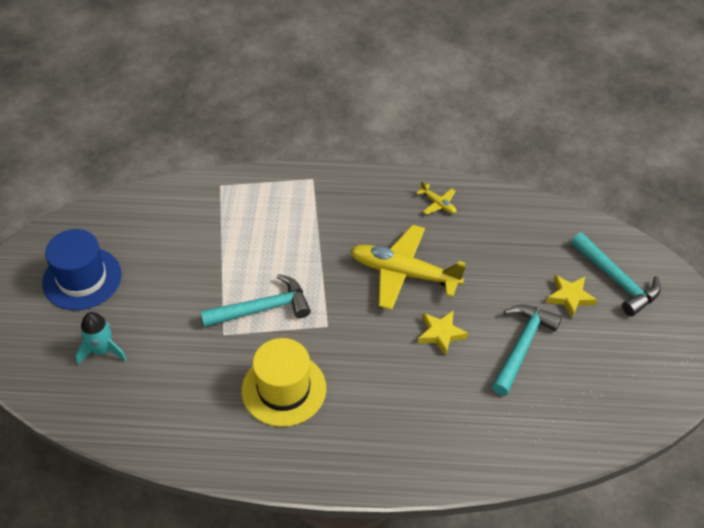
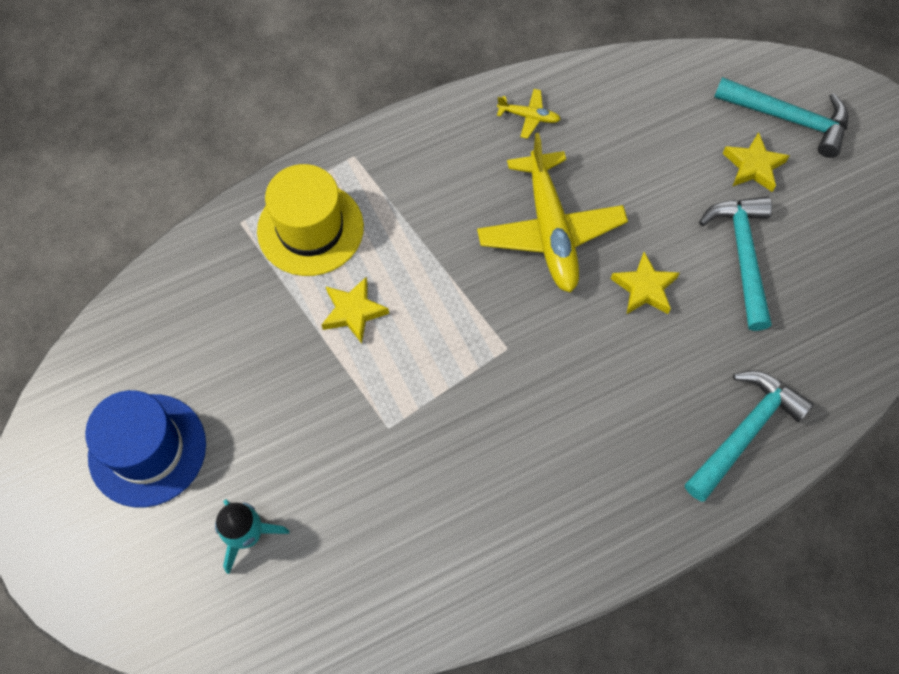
camera: 30 degrees left, 15 degrees up
turquoise hammer [200,274,311,327] -> turquoise hammer moved to [685,371,814,502]
yellow hat [242,338,326,427] -> yellow hat moved to [257,164,364,276]
yellow plane [350,225,466,310] -> yellow plane turned 90 degrees counterclockwise [477,133,628,293]
none -> yellow star [322,277,389,343]

